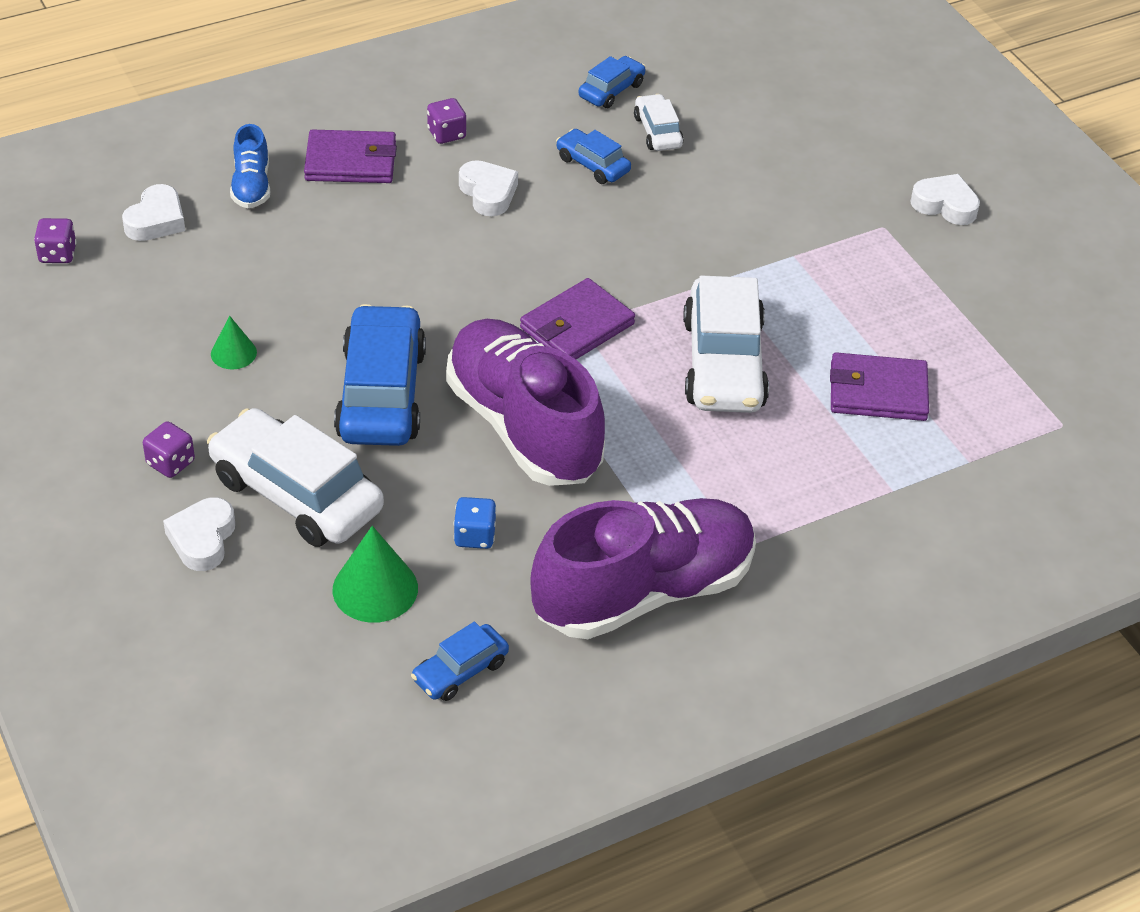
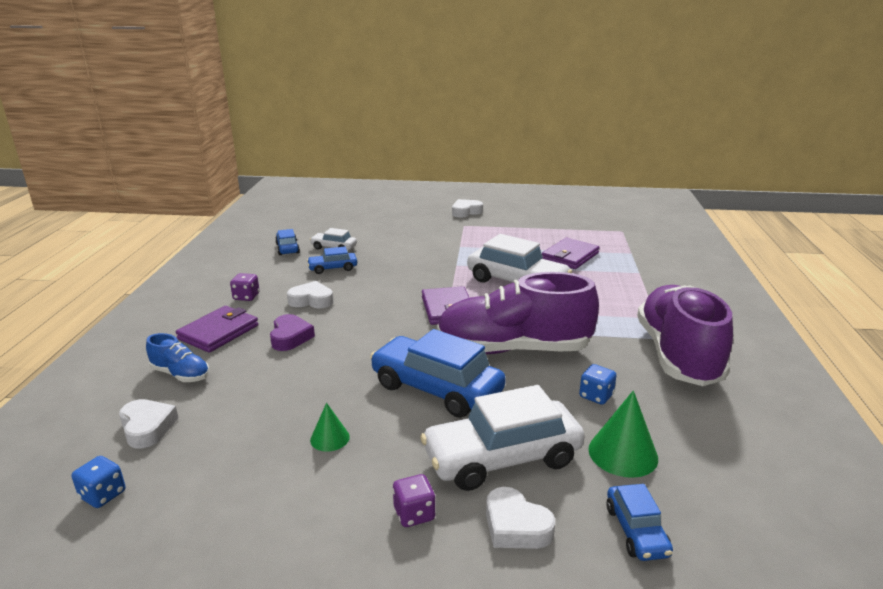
camera: 55 degrees left, 20 degrees down
purple dice [34,218,77,263] -> blue dice [72,456,125,508]
blue car [411,622,509,701] -> blue car moved to [606,484,673,561]
none -> purple heart [270,314,315,351]

